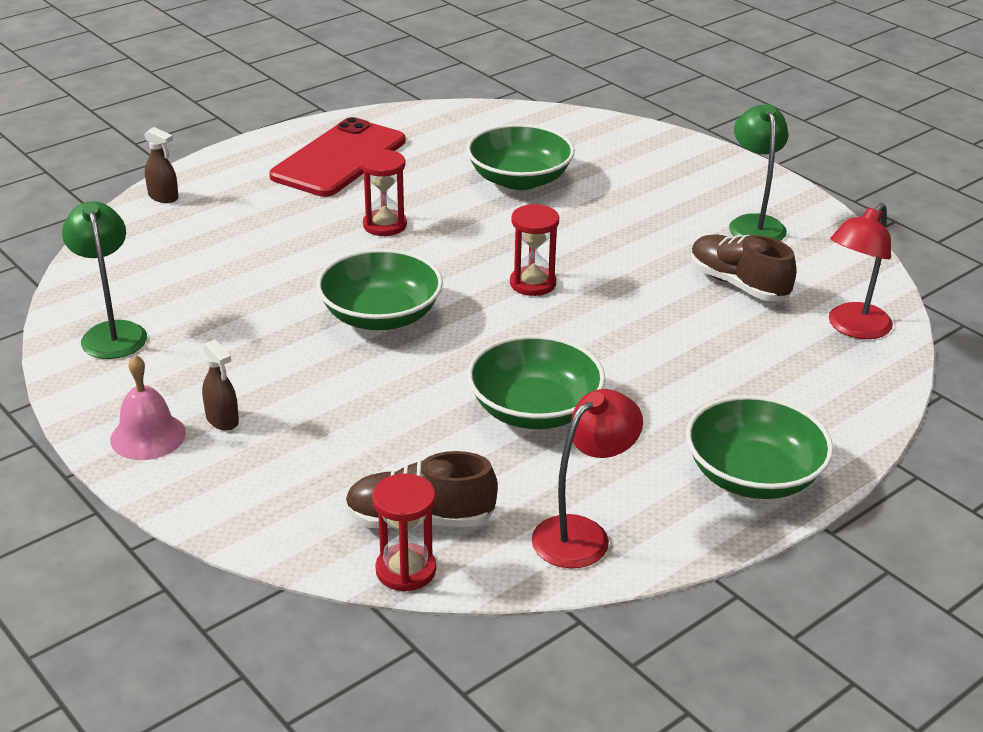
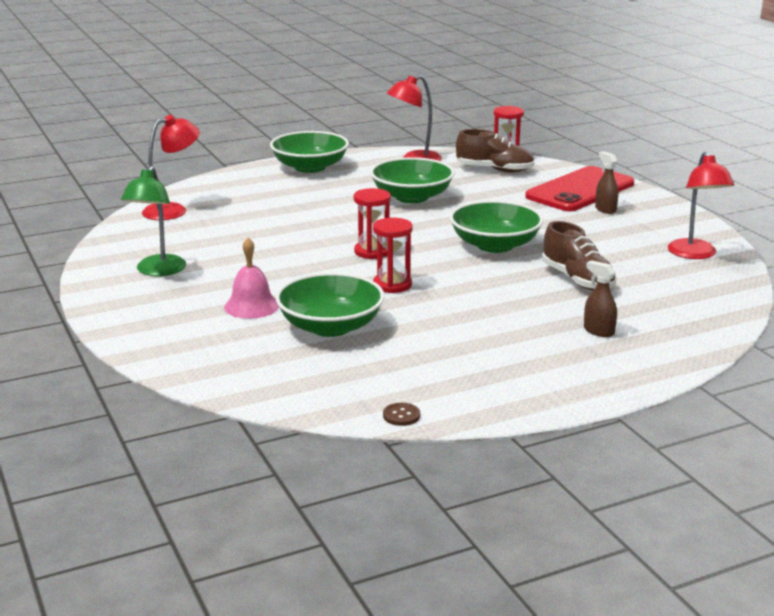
camera: 165 degrees left, 10 degrees down
green lamp [62,201,147,359] -> red lamp [668,152,734,259]
pink bell [110,355,186,460] -> pink bell moved to [224,238,279,319]
brown spray bottle [144,127,179,203] -> brown spray bottle moved to [584,260,617,337]
red phone [269,117,406,197] -> red phone moved to [525,166,634,211]
red hourglass [360,149,407,236] -> red hourglass moved to [373,218,413,293]
brown shoe [691,234,796,301] -> brown shoe moved to [542,221,616,290]
none -> brown button [383,403,420,426]

